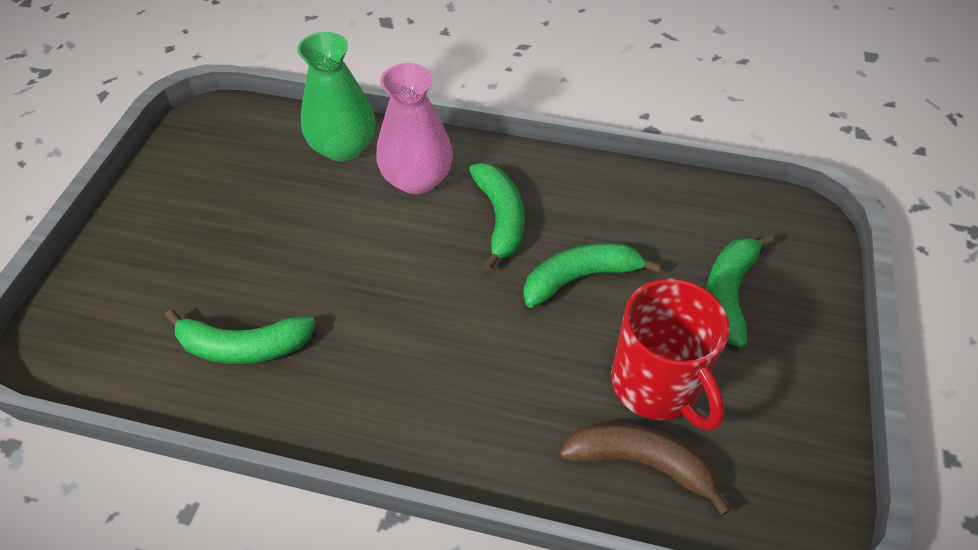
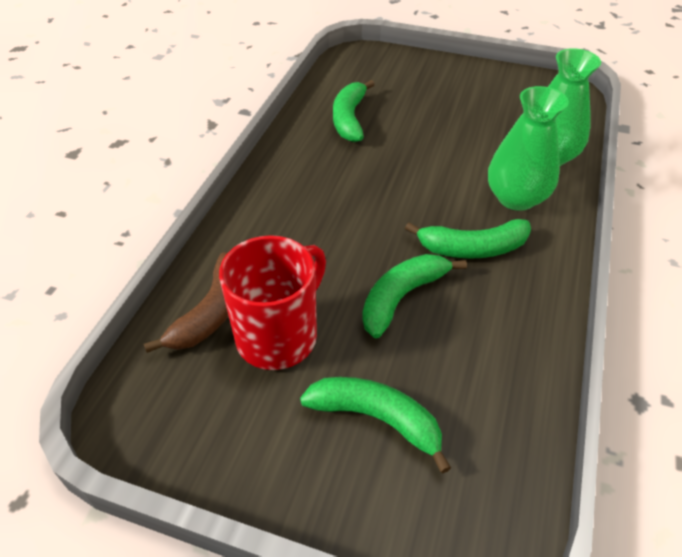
camera: 95 degrees right, 5 degrees down
pink vase [376,63,453,194] -> green vase [488,86,569,211]
green banana [523,242,661,308] -> green banana turned 120 degrees counterclockwise [362,254,467,338]
red mug [611,278,729,431] -> red mug turned 150 degrees clockwise [219,235,326,370]

